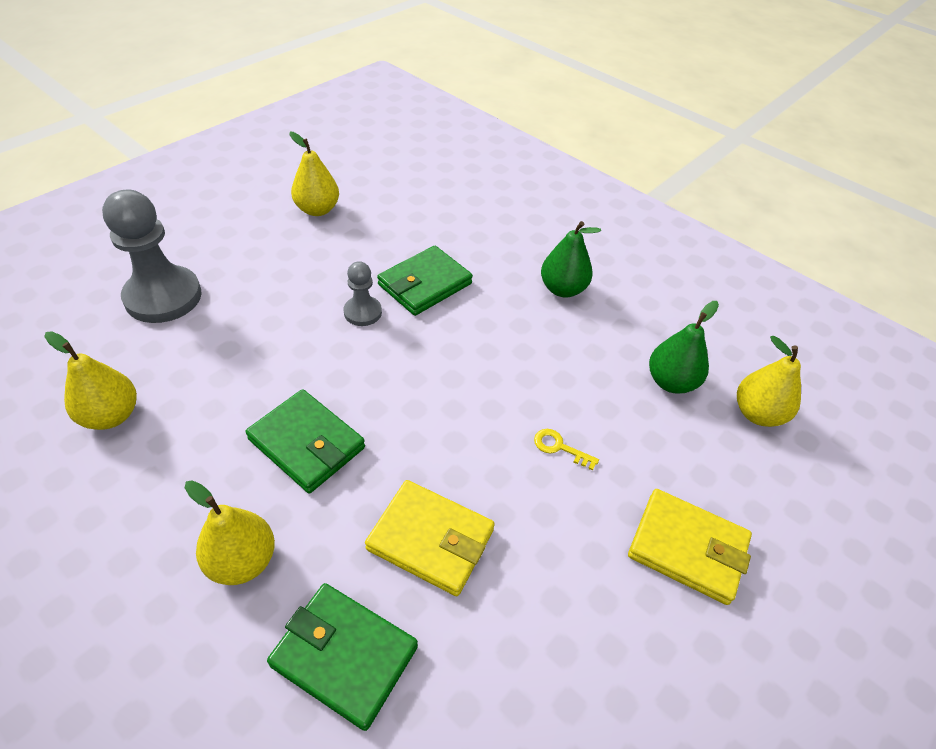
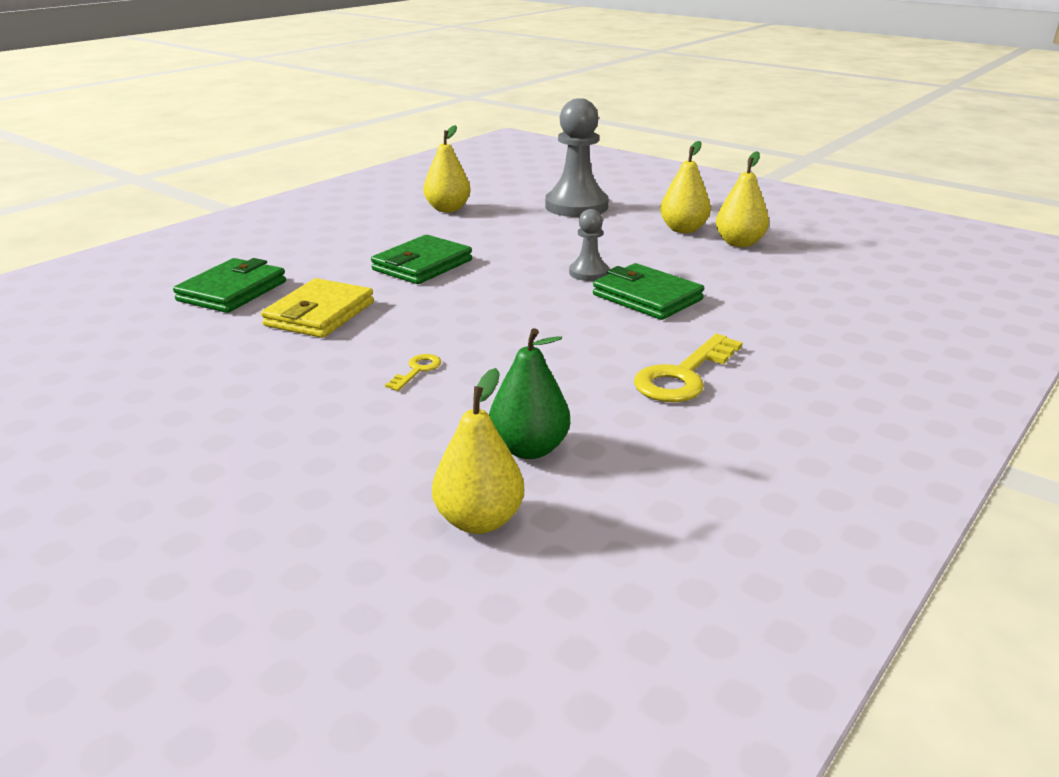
camera: 90 degrees right, 20 degrees down
yellow pear [185,480,275,585] -> yellow pear moved to [660,141,711,233]
green pear [541,221,601,297] -> yellow key [634,334,743,402]
yellow wallet [628,489,752,605] -> none

